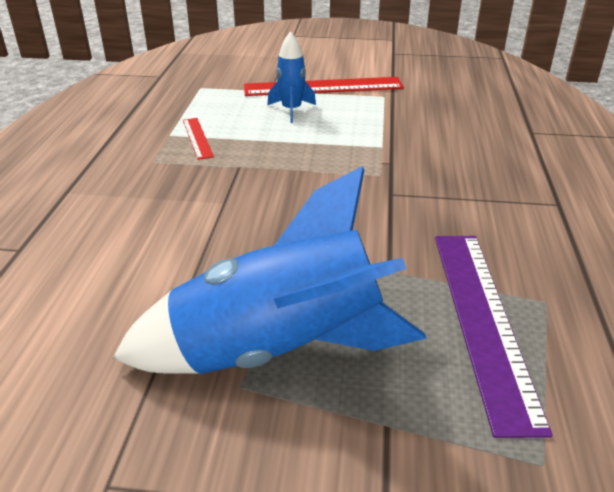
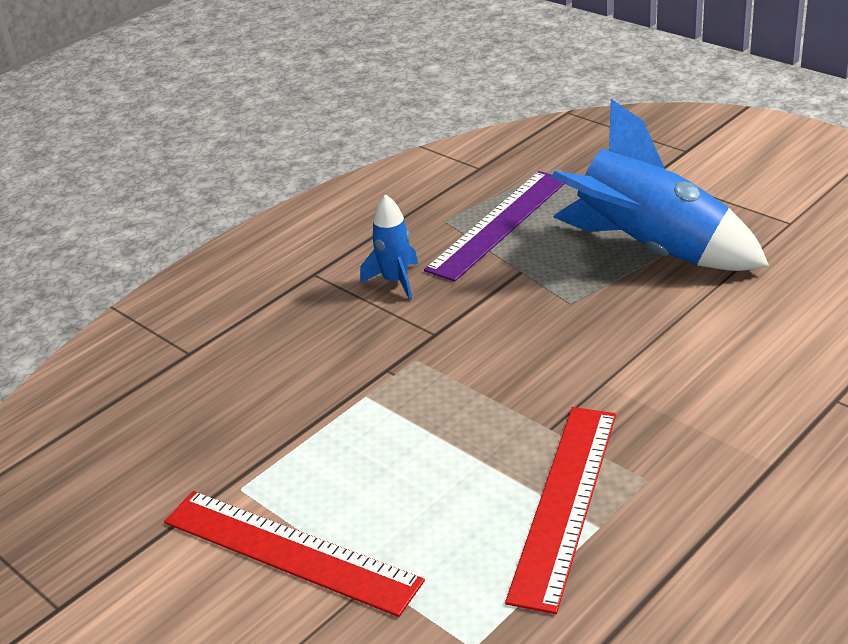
camera: 140 degrees left, 0 degrees up
red ruler [183,118,214,160] -> red ruler [505,407,616,614], size x2.06
blue rocket [267,31,316,123] -> blue rocket moved to [360,194,418,300]

